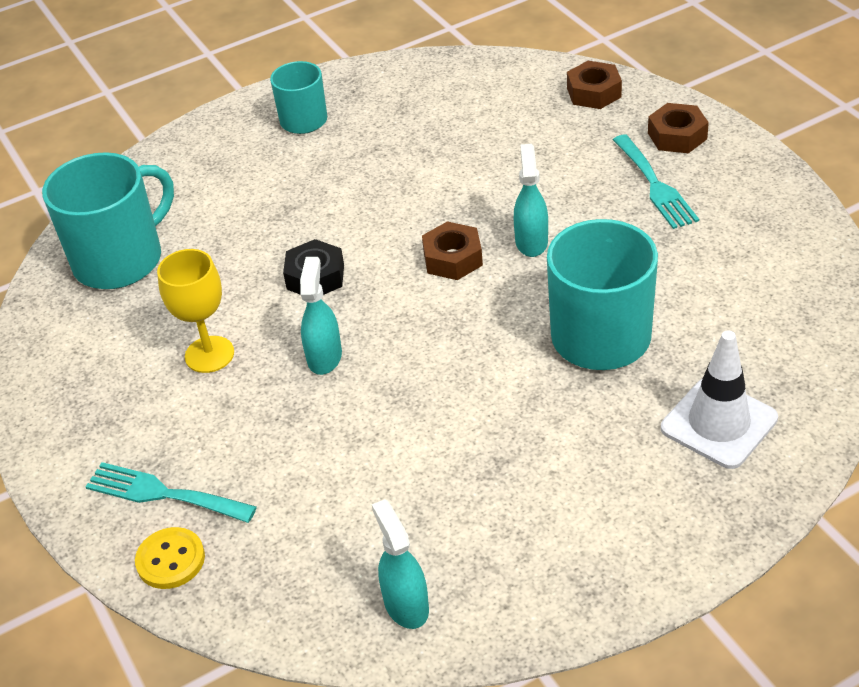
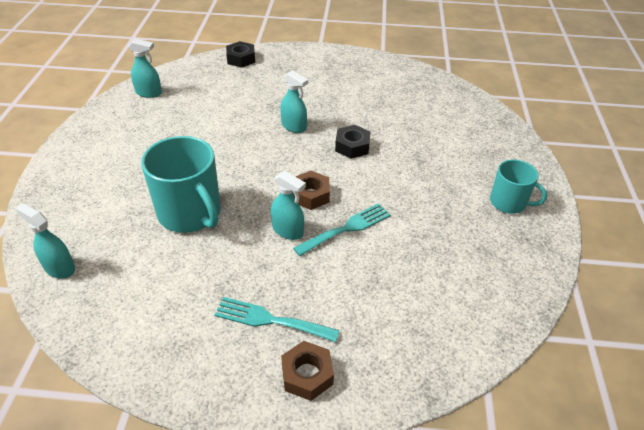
camera: 120 degrees right, 0 degrees up
turquoise mug [42,152,174,289] -> none
turquoise fork [86,462,257,523] -> turquoise fork moved to [293,203,391,256]
yellow button [135,527,205,589] -> black nut [226,41,255,68]
yellow goblet [157,249,234,373] -> none
brown nut [567,61,622,109] -> none
white traffic cone [661,330,778,469] -> none
none -> turquoise spray bottle [15,203,75,279]

